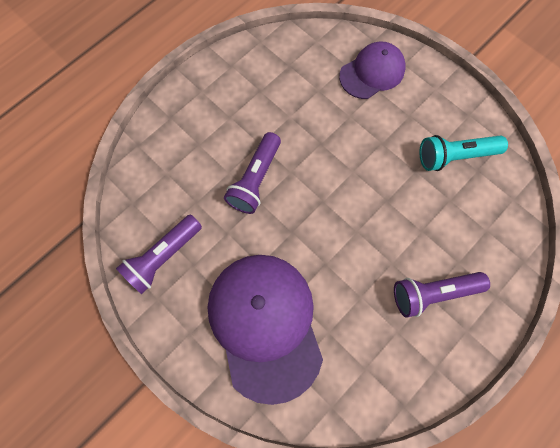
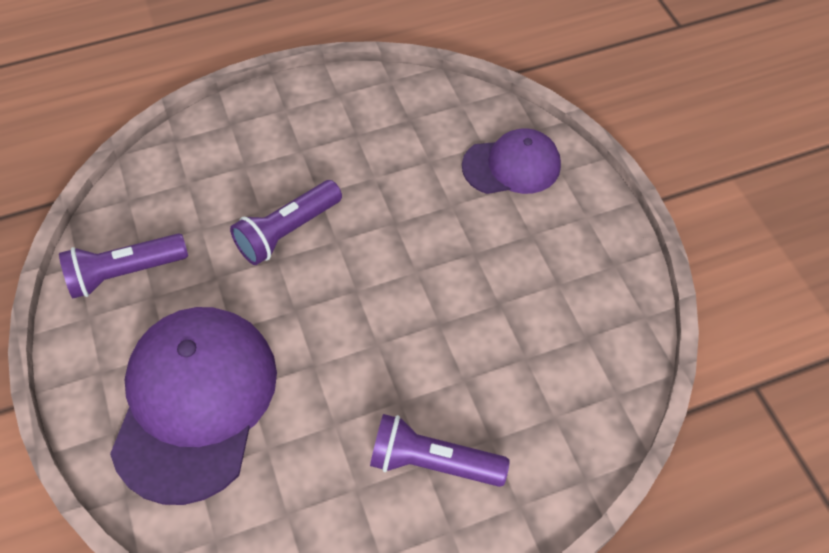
camera: 25 degrees right, 15 degrees down
turquoise flashlight [419,135,508,171] -> none

